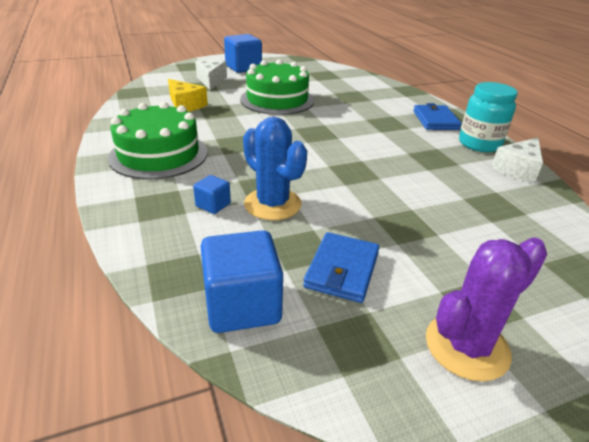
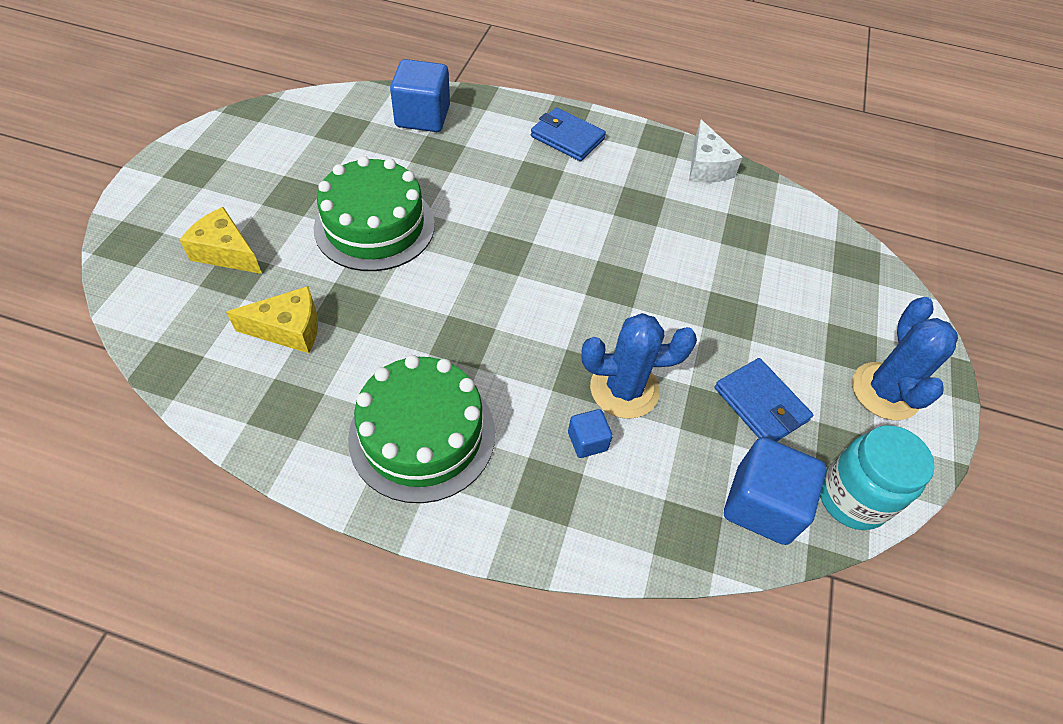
camera: 55 degrees left, 20 degrees up
white cheese [195,60,227,90] -> yellow cheese [180,207,262,274]
blue cube [224,34,262,73] -> blue cube moved to [390,59,450,132]
purple cactus [426,237,547,382] -> blue cactus [852,297,958,420]
turquoise jar [459,82,518,152] -> turquoise jar moved to [820,425,935,530]

